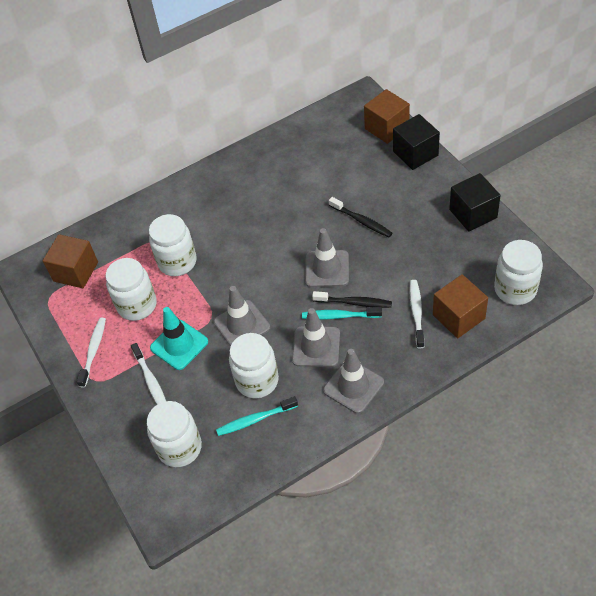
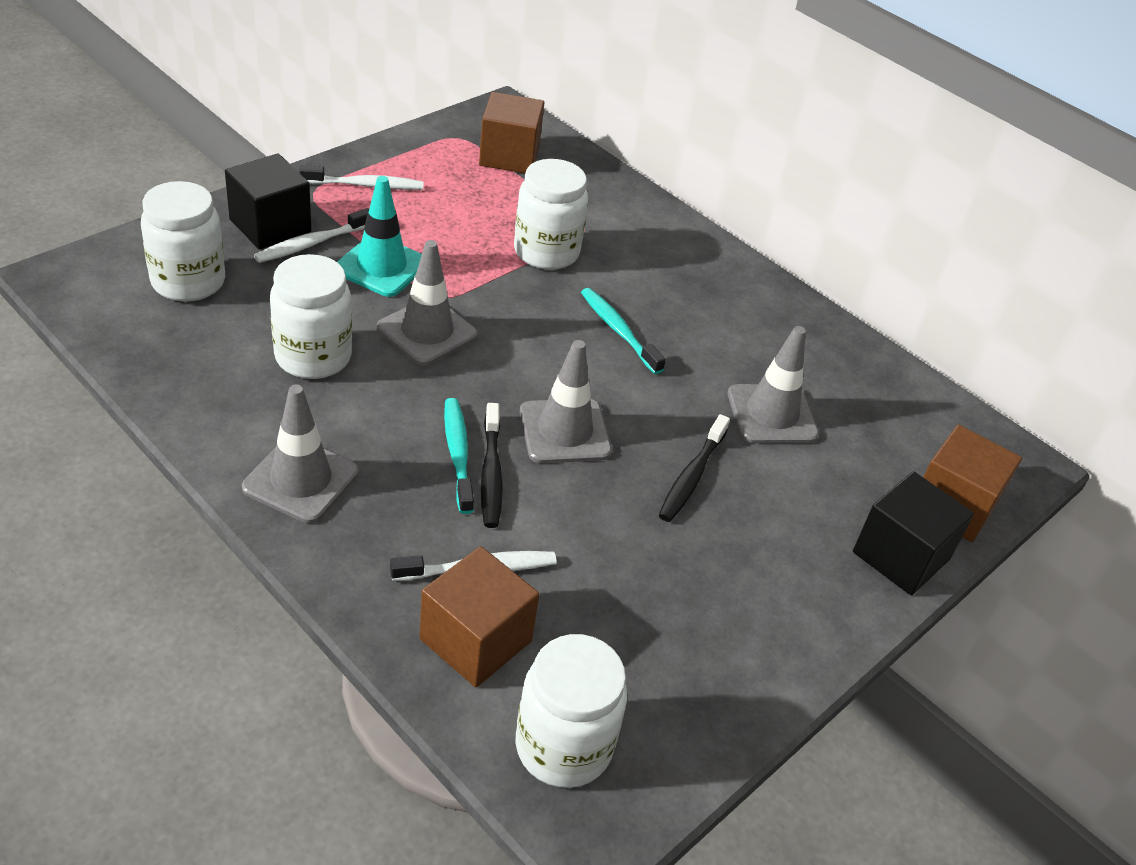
camera: 65 degrees right, 10 degrees down
white jar [105,258,157,321] -> none
turquoise toothbrush [216,396,298,436] -> turquoise toothbrush moved to [581,288,666,374]
grey traffic cone [292,308,340,367] -> grey traffic cone moved to [728,326,819,444]
black cube [449,173,501,232] -> black cube moved to [225,153,311,249]

